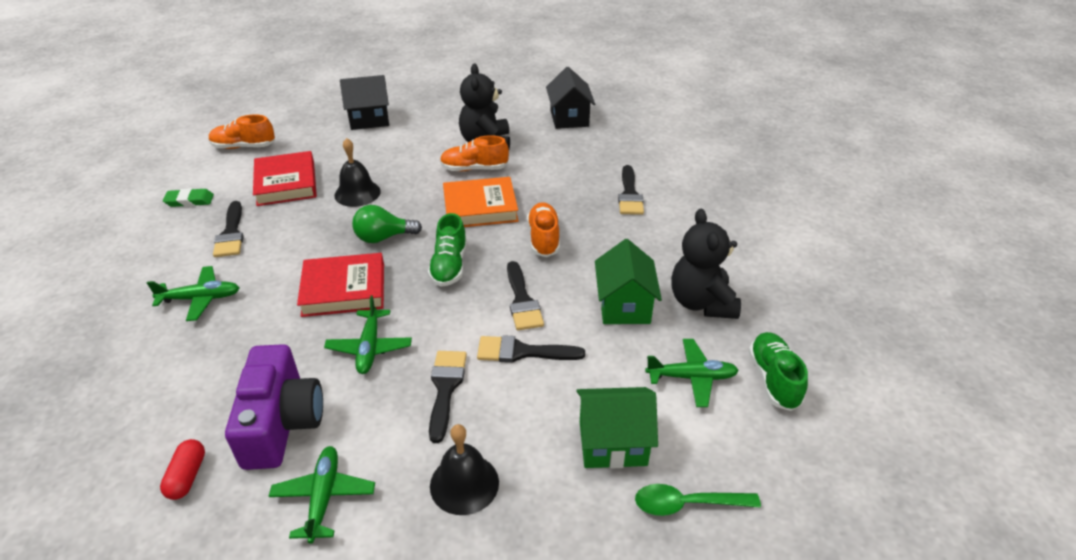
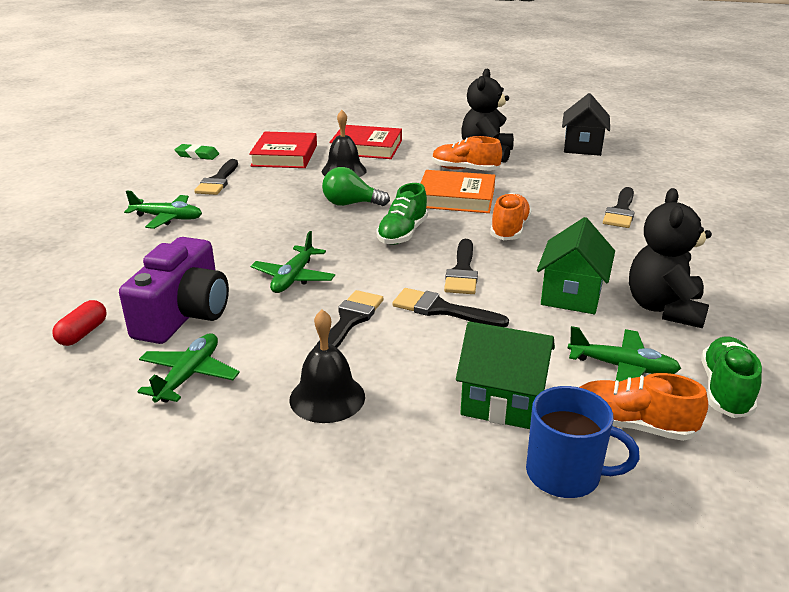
camera: 20 degrees right, 10 degrees down
orange shoe [209,114,275,149] -> orange shoe moved to [579,373,708,441]
red book [297,253,384,317] -> red book moved to [329,125,402,159]
black house [340,75,389,130] -> none
green spoon [635,484,761,516] -> blue mug [526,386,640,498]

